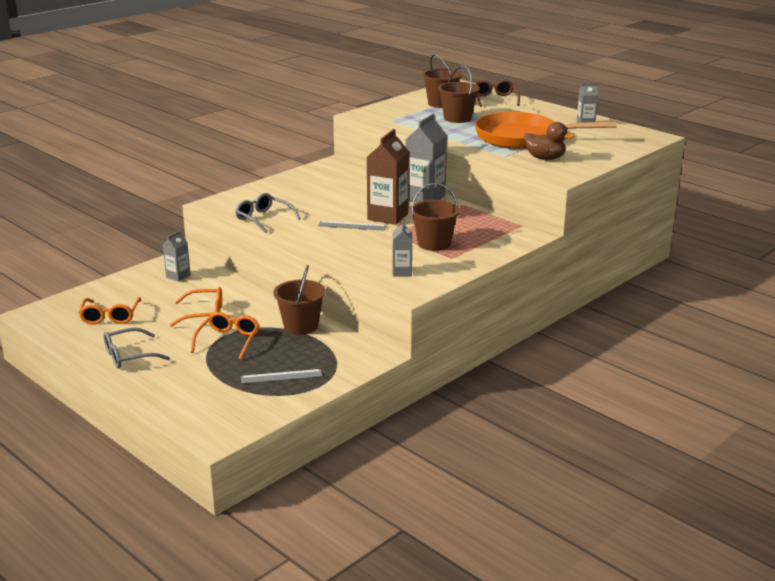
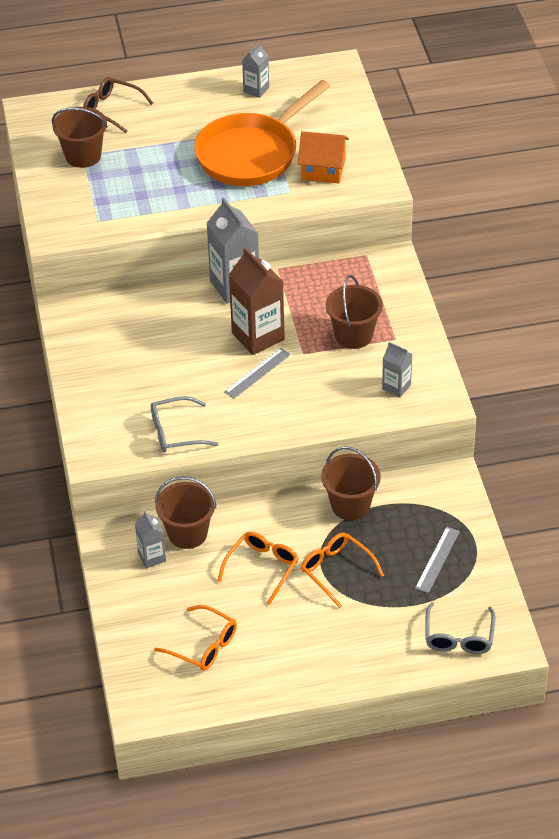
camera: 55 degrees left, 20 degrees up
grey glasses [103,327,170,369] -> grey glasses moved to [426,602,496,654]
brown bucket [438,65,480,123] -> brown bucket moved to [155,476,216,549]
brown duck [524,122,575,160] -> orange house [298,131,349,183]

